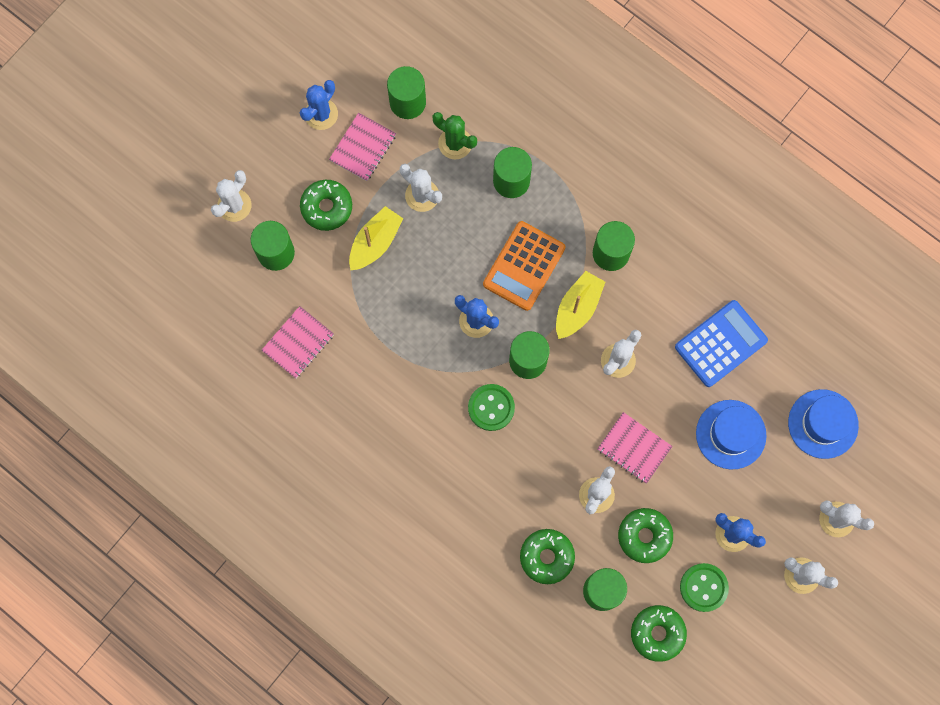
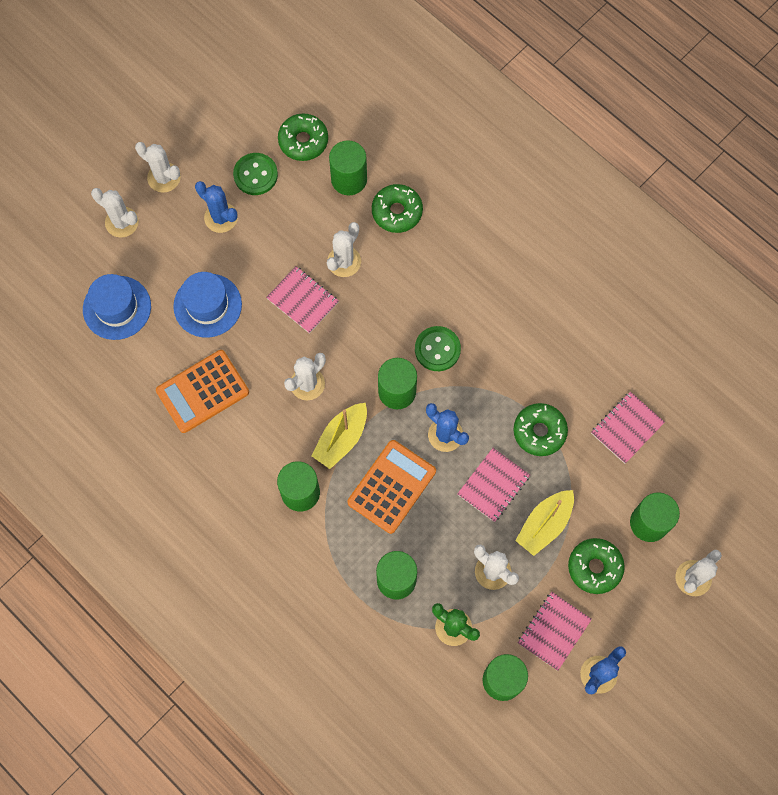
camera: 175 degrees left, 5 degrees down
green donut [618,508,673,563] -> green donut moved to [513,403,568,456]
blue calculator [675,300,768,387] -> orange calculator [156,350,249,433]
none -> pink notebook [457,448,530,522]

